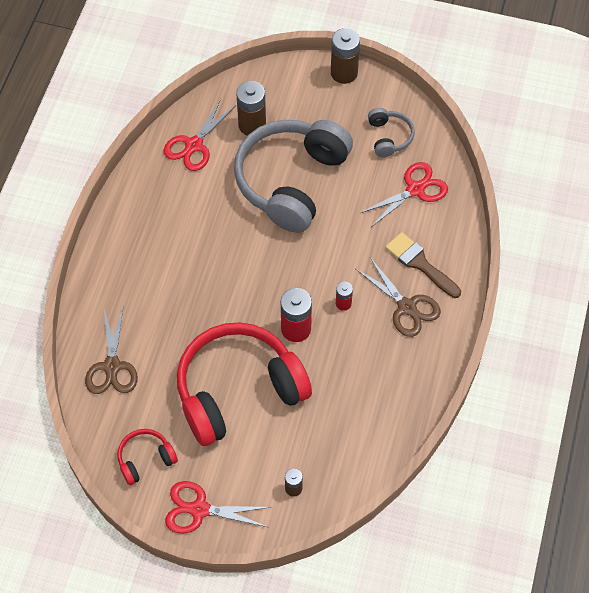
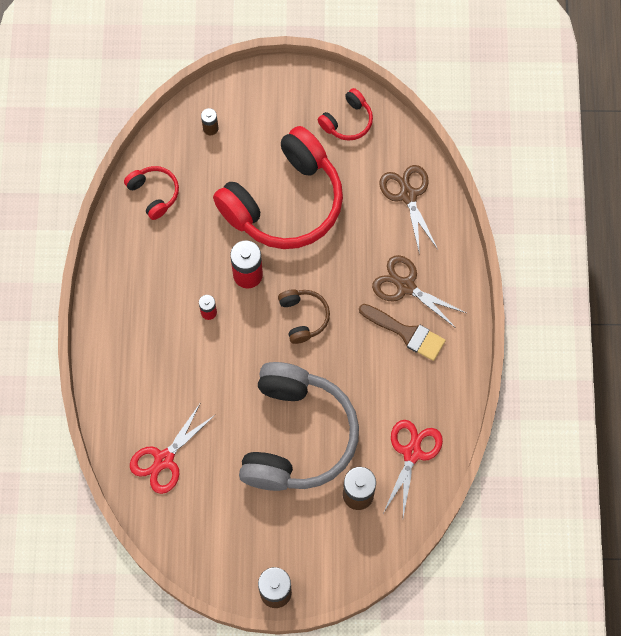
camera: 165 degrees right, 10 degrees up
red scissors [165,481,271,534] -> none
brown scissors [356,258,441,337] -> brown scissors moved to [372,255,466,328]
grey headphones [368,108,415,157] -> none
brown brush [385,232,461,298] -> brown brush moved to [359,304,446,361]
none -> red headphones [124,166,179,220]
none -> brown headphones [278,289,330,344]

